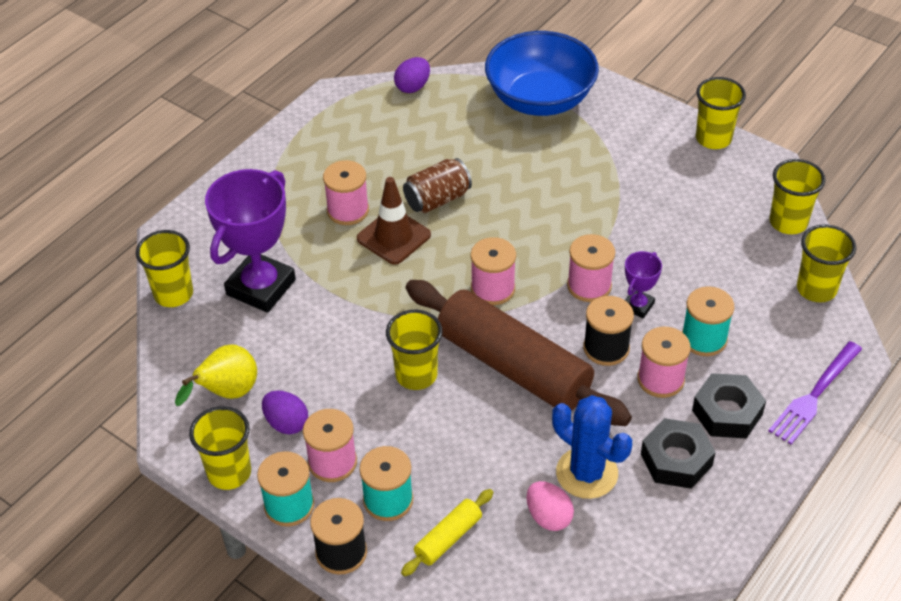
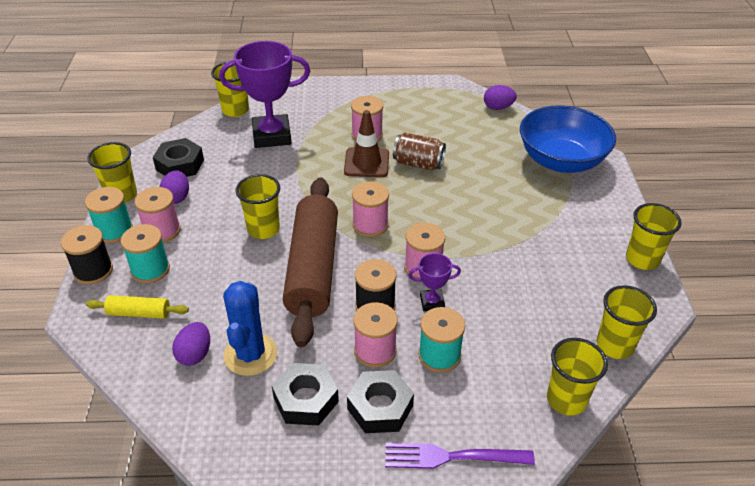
camera: 50 degrees right, 5 degrees down
yellow pear [175,344,257,406] -> black nut [153,138,204,177]
pink egg [526,481,574,531] -> purple egg [172,322,210,366]

